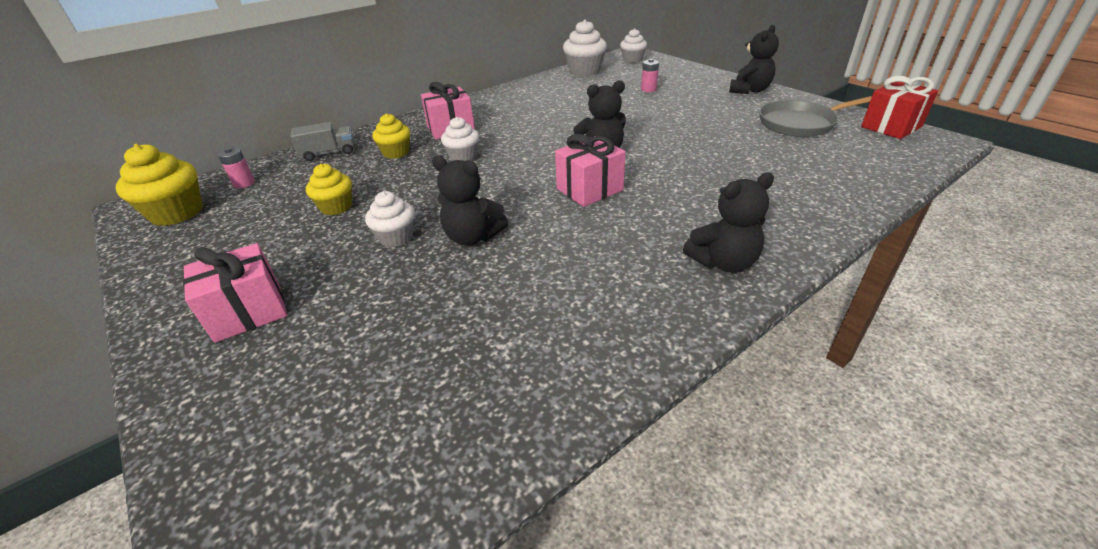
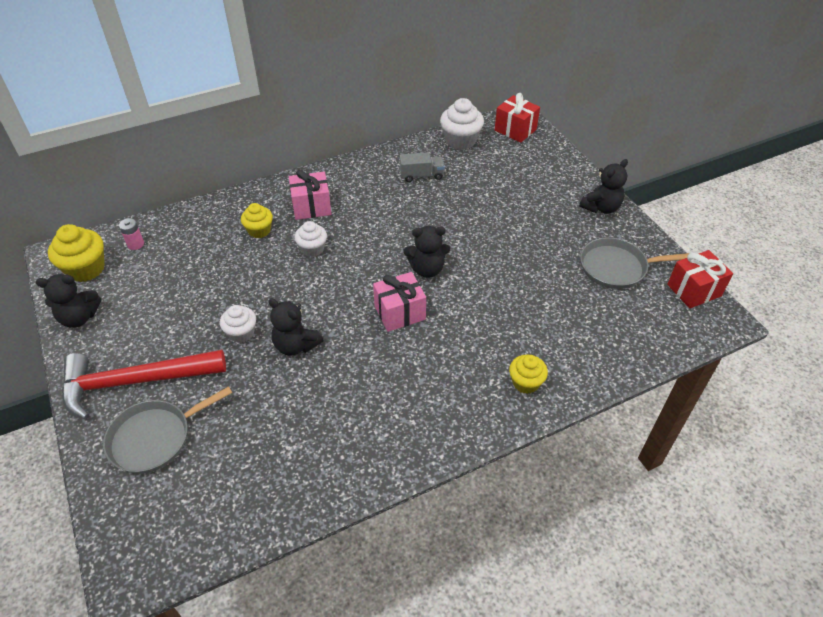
camera: 10 degrees right, 10 degrees up
pink gift [183,243,287,343] -> red hammer [62,350,226,419]
grey truck [290,122,354,161] -> grey truck moved to [400,152,445,182]
yellow cupcake [306,164,352,215] -> yellow cupcake moved to [509,355,548,394]
white cupcake [620,28,647,63] -> red gift [495,93,540,143]
pink battery [641,59,659,92] -> none
black teddy bear [683,172,774,273] -> black teddy bear moved to [36,274,101,327]
none -> grey pan [103,386,232,473]

